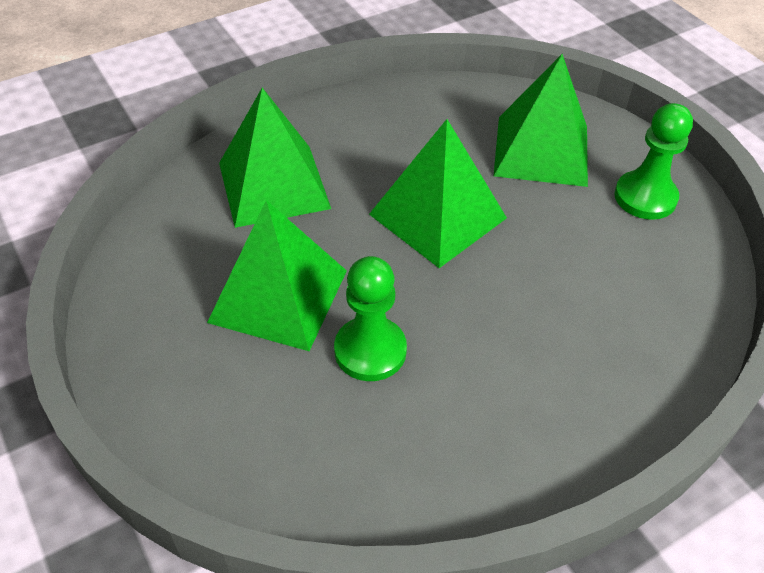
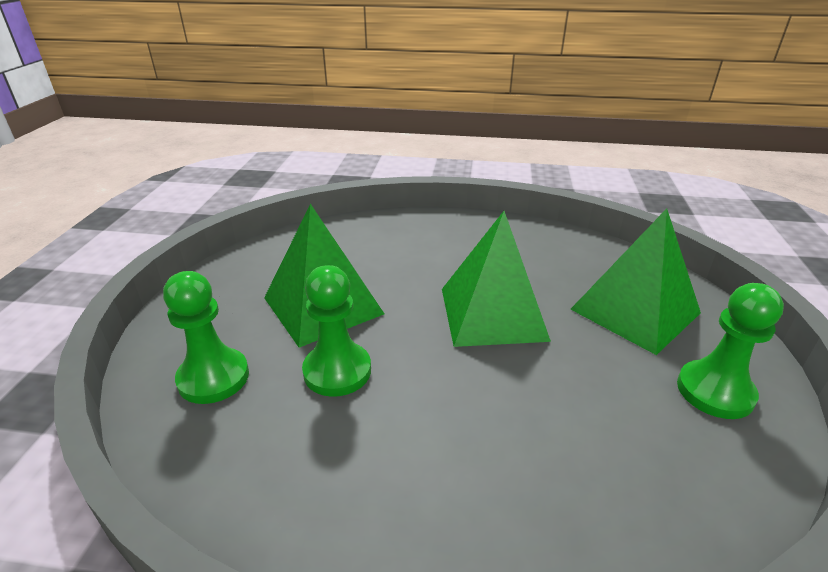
camera: 40 degrees right, 15 degrees down
green pyramid [219,88,331,228] -> none
none -> green pawn [163,271,249,404]

